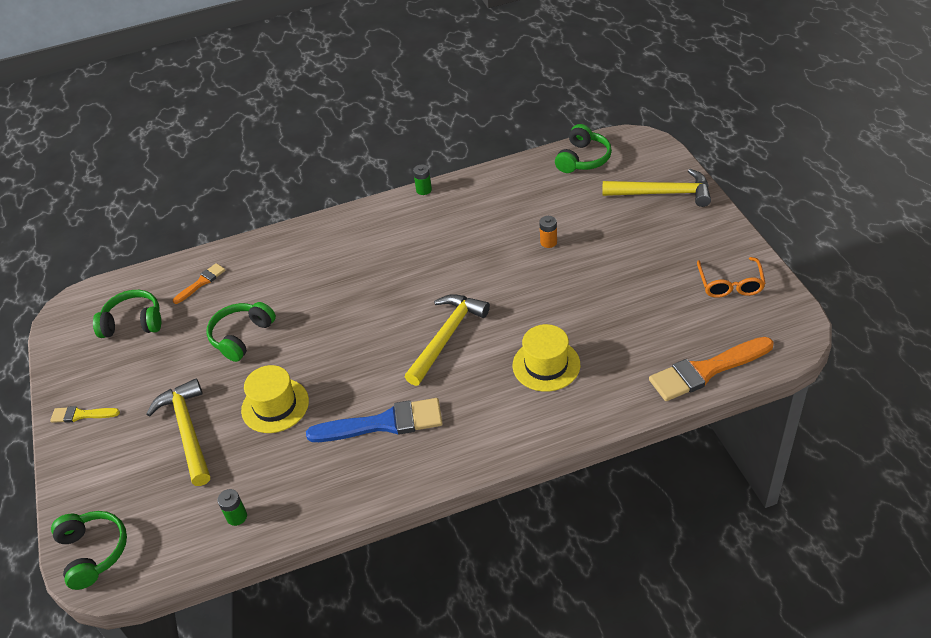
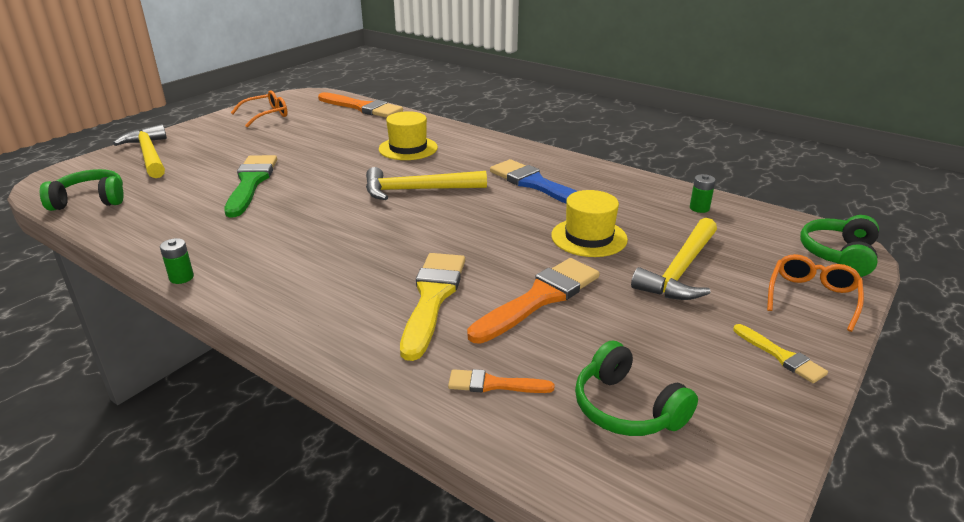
camera: 130 degrees left, 15 degrees down
green headphones [207,302,276,362] -> orange brush [467,258,600,344]
orange battery [539,216,557,248] -> green brush [224,155,277,217]
none -> yellow brush [400,253,465,361]
none -> orange glasses [767,254,864,332]

